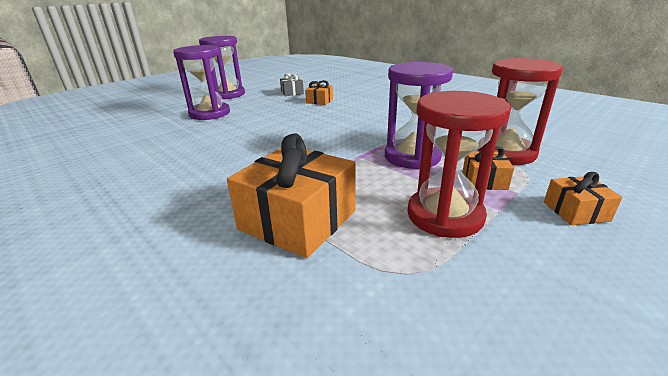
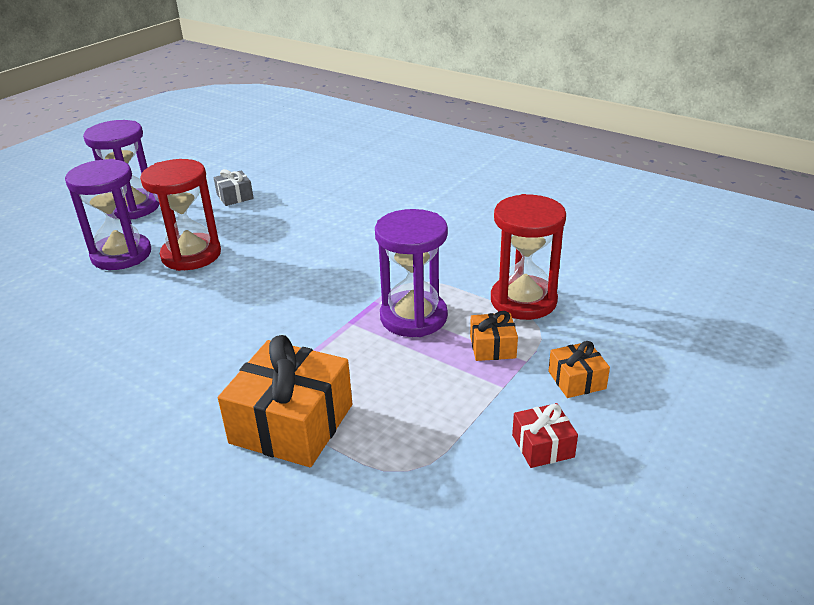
camera: 10 degrees left, 5 degrees up
orange gift [305,80,333,105] -> none
red hourglass [408,91,511,238] -> red hourglass moved to [140,159,221,271]
none -> red gift [512,403,578,468]

